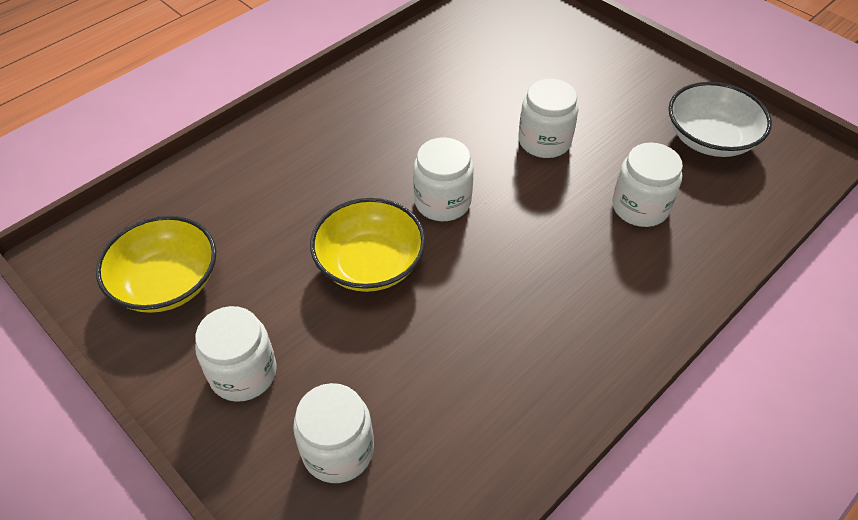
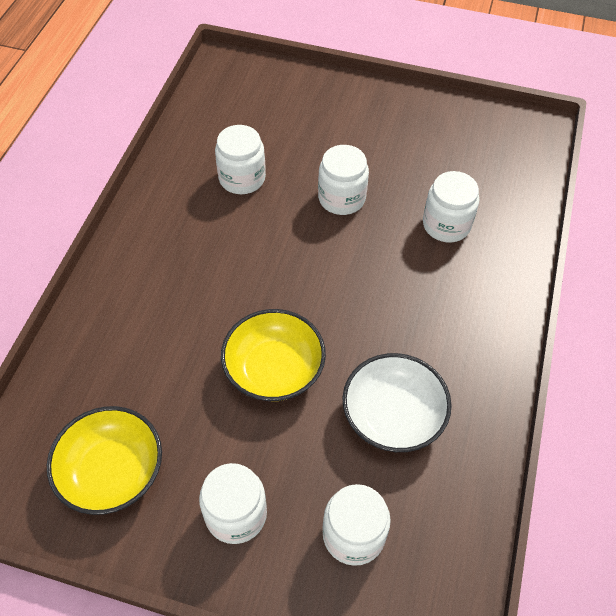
camera: 30 degrees left, 5 degrees up
white jar [413,137,474,221] -> white jar moved to [215,125,266,194]
white bowl [668,82,772,157] -> white bowl moved to [342,353,452,452]

